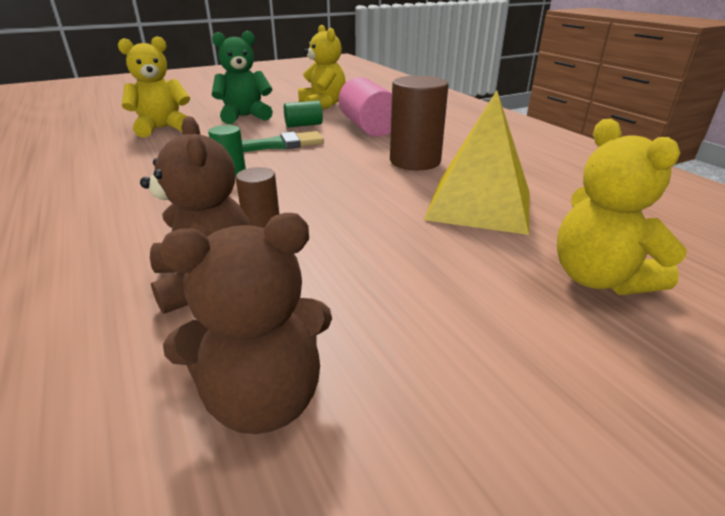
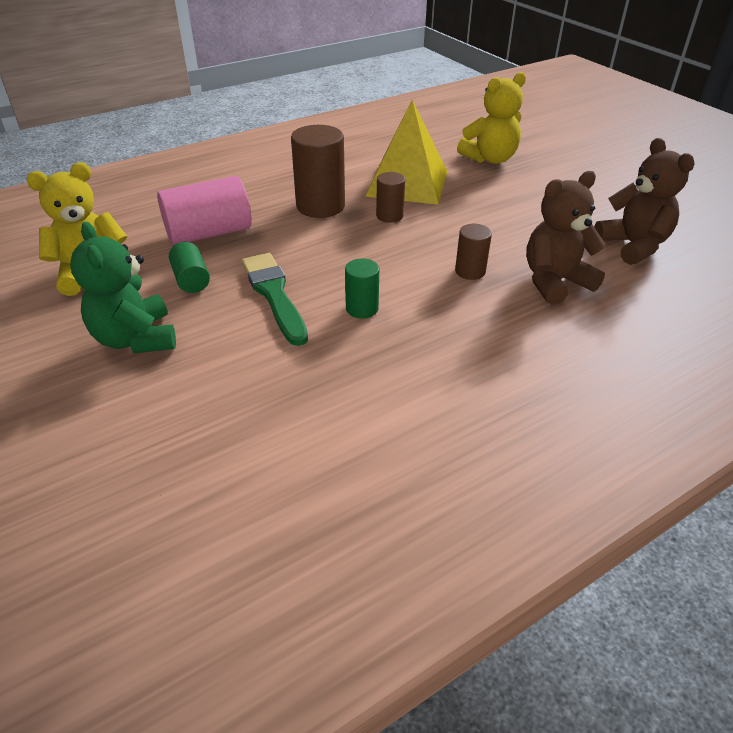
camera: 95 degrees left, 10 degrees up
yellow teddy bear [118,36,190,137] -> none
none -> brown cylinder [376,172,405,223]

